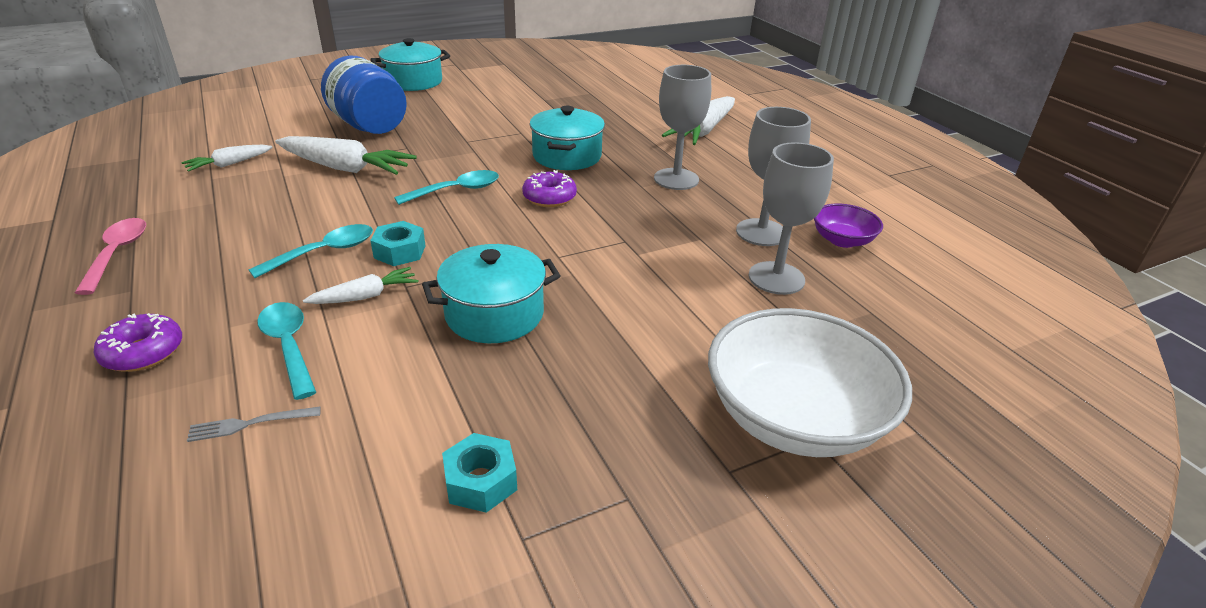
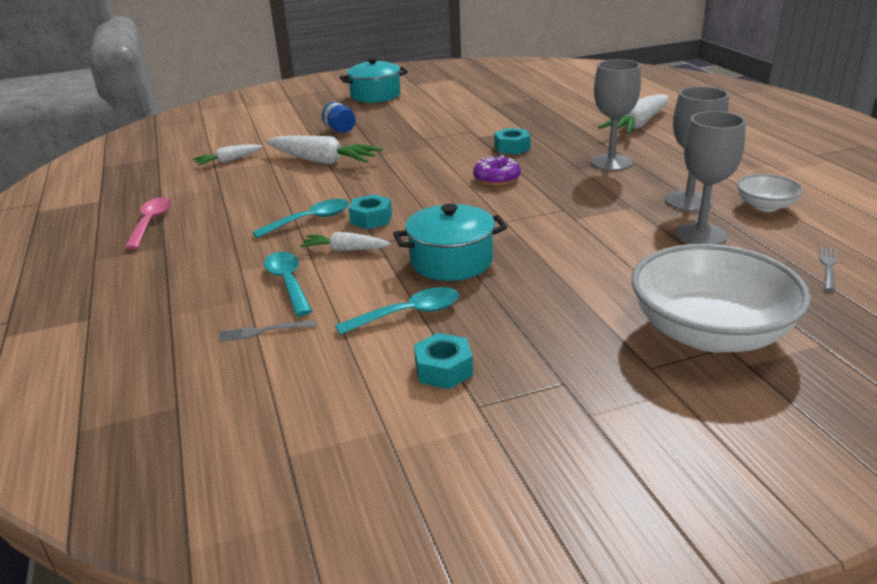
camera: 10 degrees right, 5 degrees down
purple donut [94,313,182,372] -> none
white carrot [303,267,418,304] -> white carrot turned 150 degrees counterclockwise [300,232,391,251]
blue jar [321,56,407,134] -> blue jar [322,102,356,133], size x0.48
turquoise spoon [394,170,499,205] -> turquoise spoon moved to [335,287,459,335]
turquoise pot [530,106,605,170] -> turquoise nut [494,128,531,154]
purple bowl [814,204,883,248] -> white bowl [737,174,803,212]
none -> grey fork [820,247,837,292]

